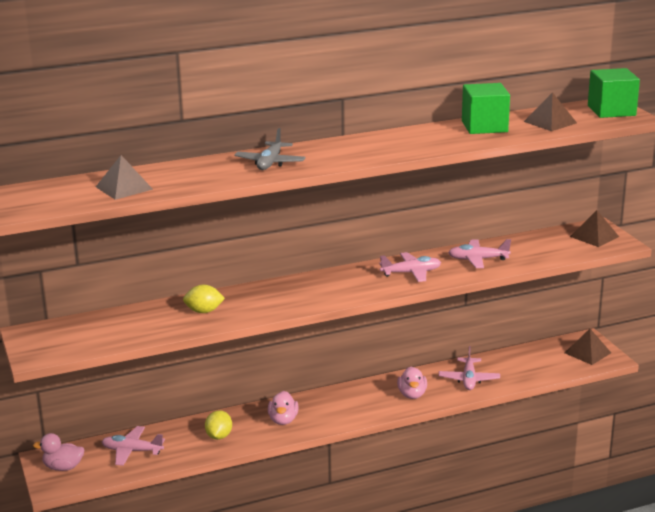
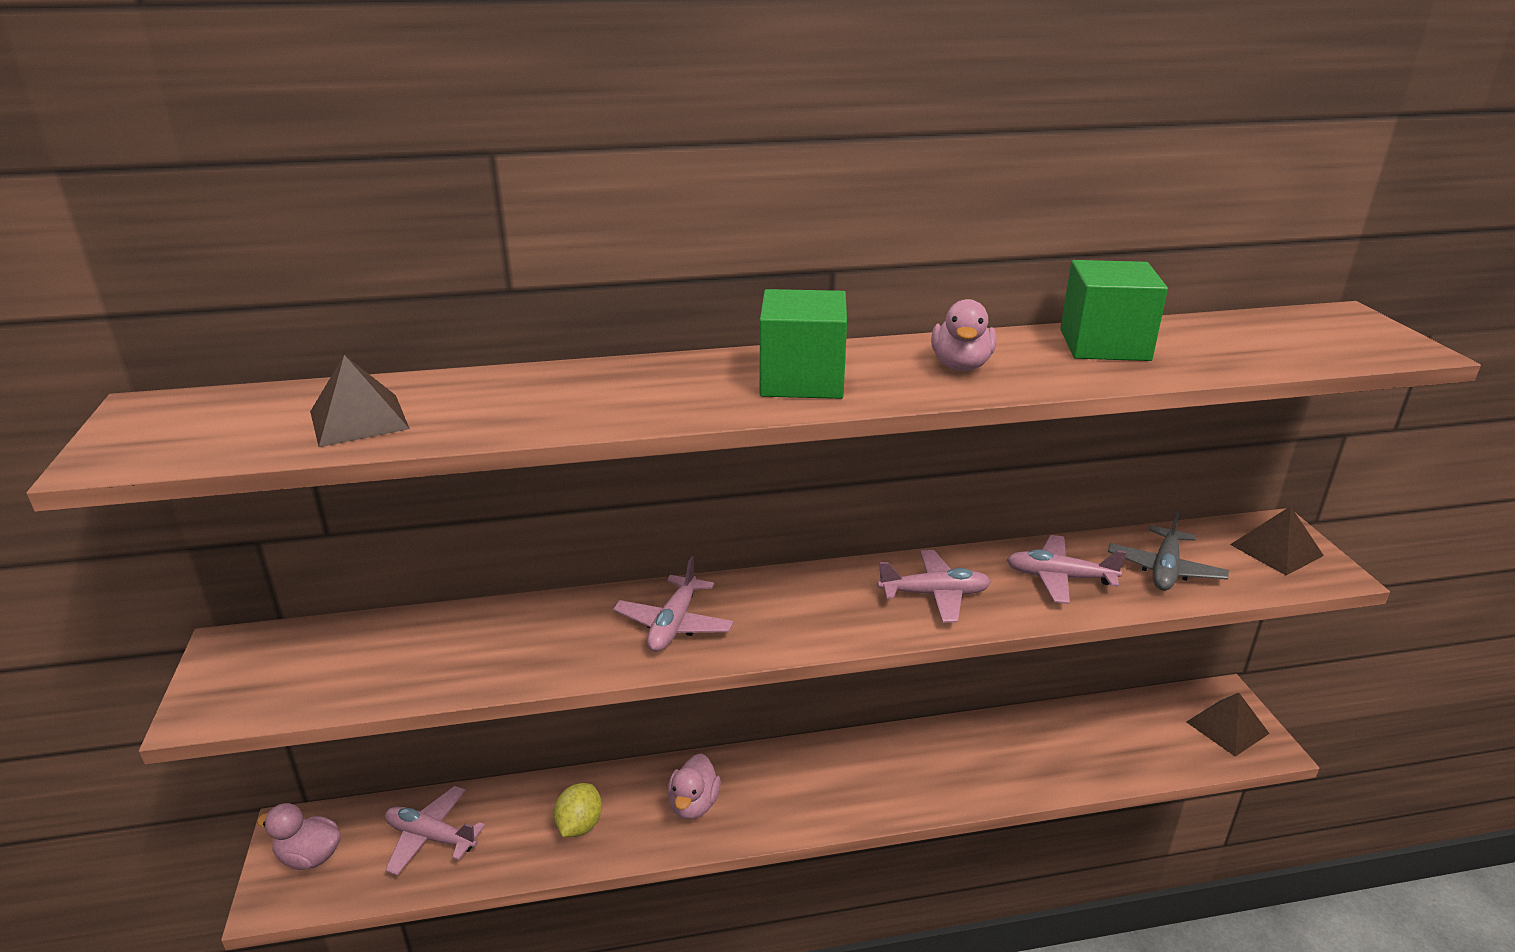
camera: 10 degrees right, 5 degrees up
yellow lemon [183,285,225,313] -> none
grey plane [234,128,305,170] -> grey plane moved to [1108,509,1229,591]
pink duck [397,367,427,399] -> pink duck moved to [931,299,996,371]
pink plane [439,346,500,390] -> pink plane moved to [613,556,733,652]
brown pyramid [524,92,577,131] -> none
green cube [588,68,640,118] -> green cube moved to [760,289,847,399]

